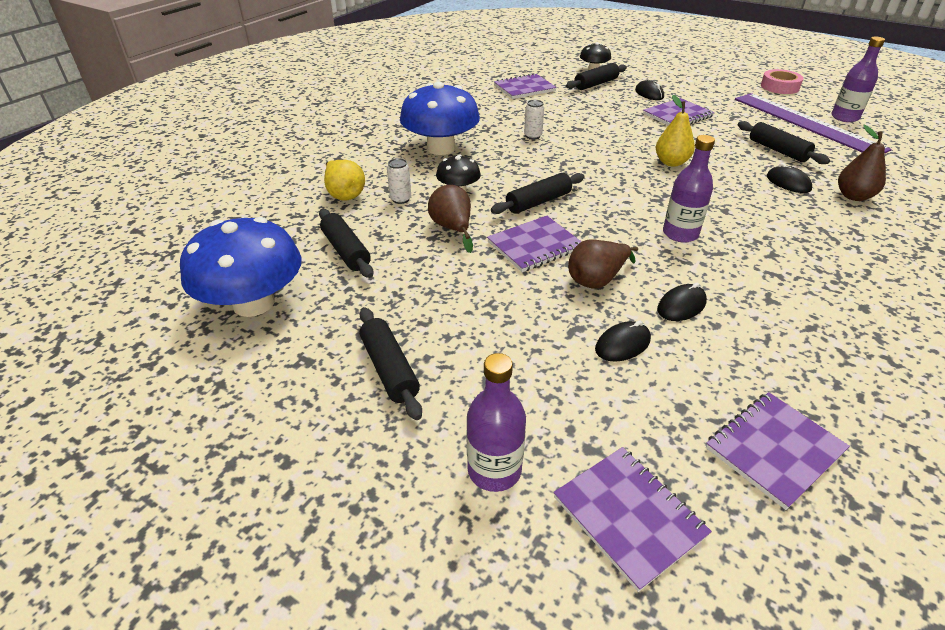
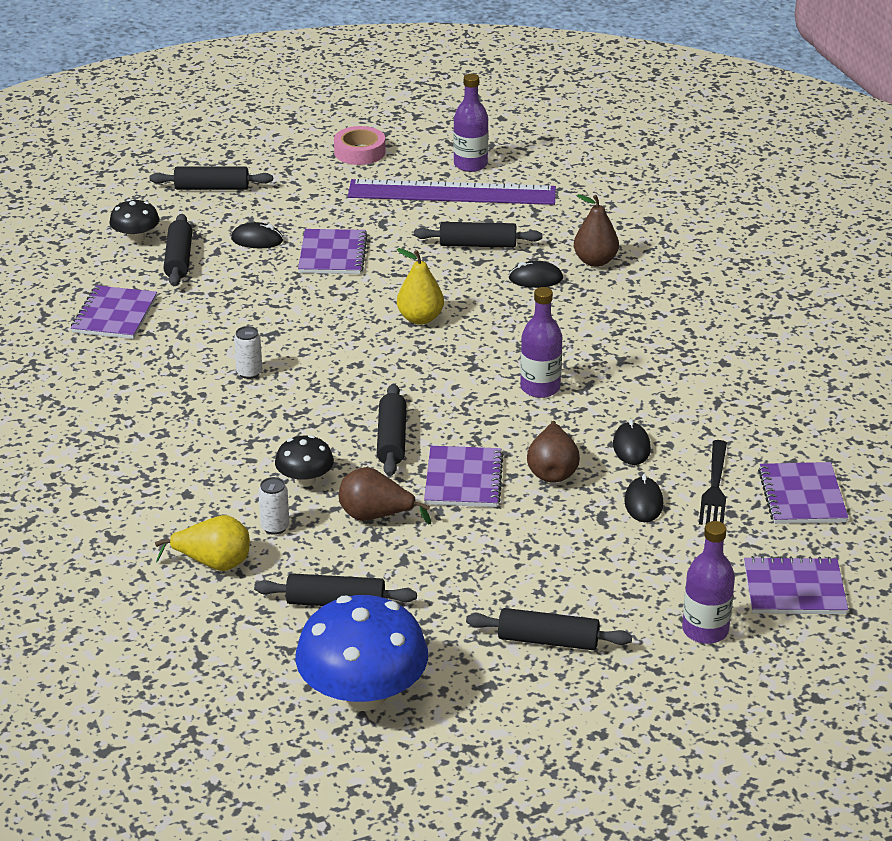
camera: 55 degrees left, 5 degrees down
blue mushroom [400,82,480,155] -> none
none -> black rolling pin [150,166,273,190]
none -> black fork [699,440,727,525]

